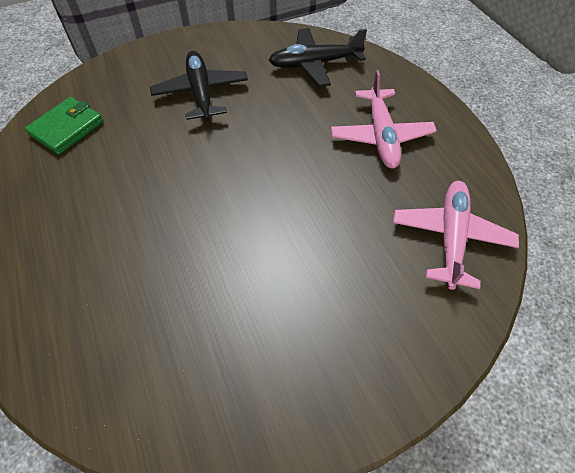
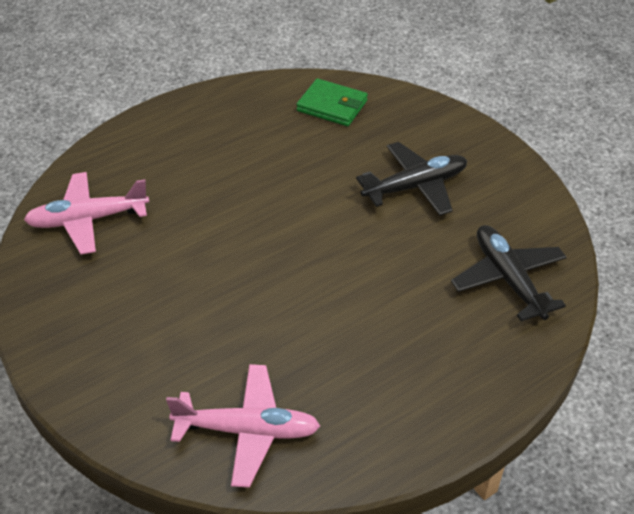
camera: 80 degrees right, 10 degrees down
pink plane [331,70,437,168] -> pink plane moved to [24,172,149,255]

